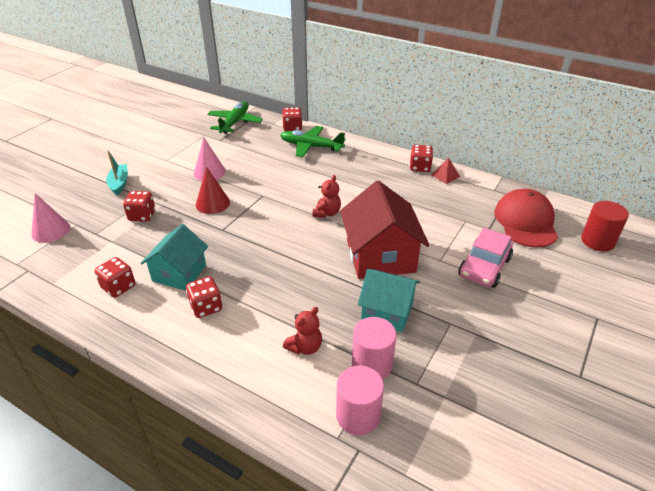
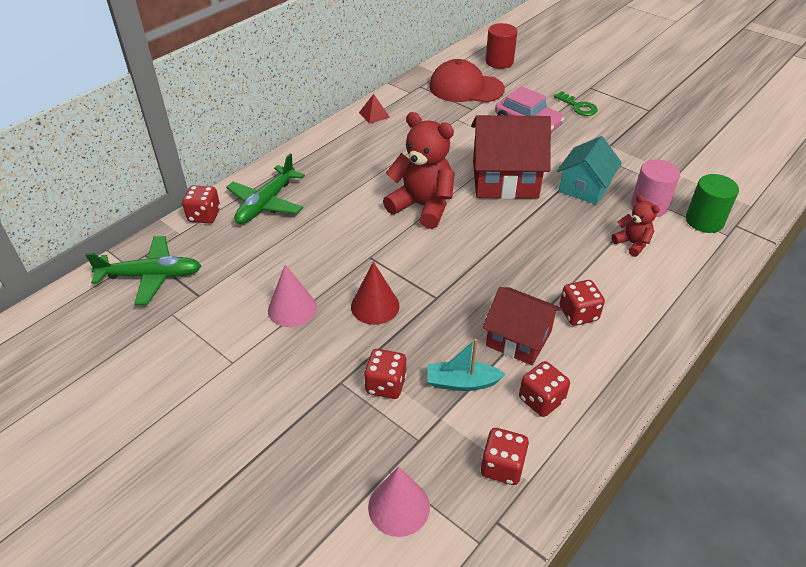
camera: 80 degrees left, 5 degrees up
turquoise boat [106,150,128,195] -> turquoise boat moved to [427,339,506,391]
turquoise house [141,224,208,291] -> red house [483,287,562,365]
green plane [207,101,263,134] -> green plane turned 150 degrees clockwise [85,236,201,305]
red teddy bear [313,175,341,218] -> red teddy bear [383,112,455,229], size x1.95
pink cylinder [336,366,384,435] -> green cylinder [686,174,739,233]
red dice [410,145,433,172] -> red dice moved to [481,428,529,485]
none -> green key [554,91,598,116]

